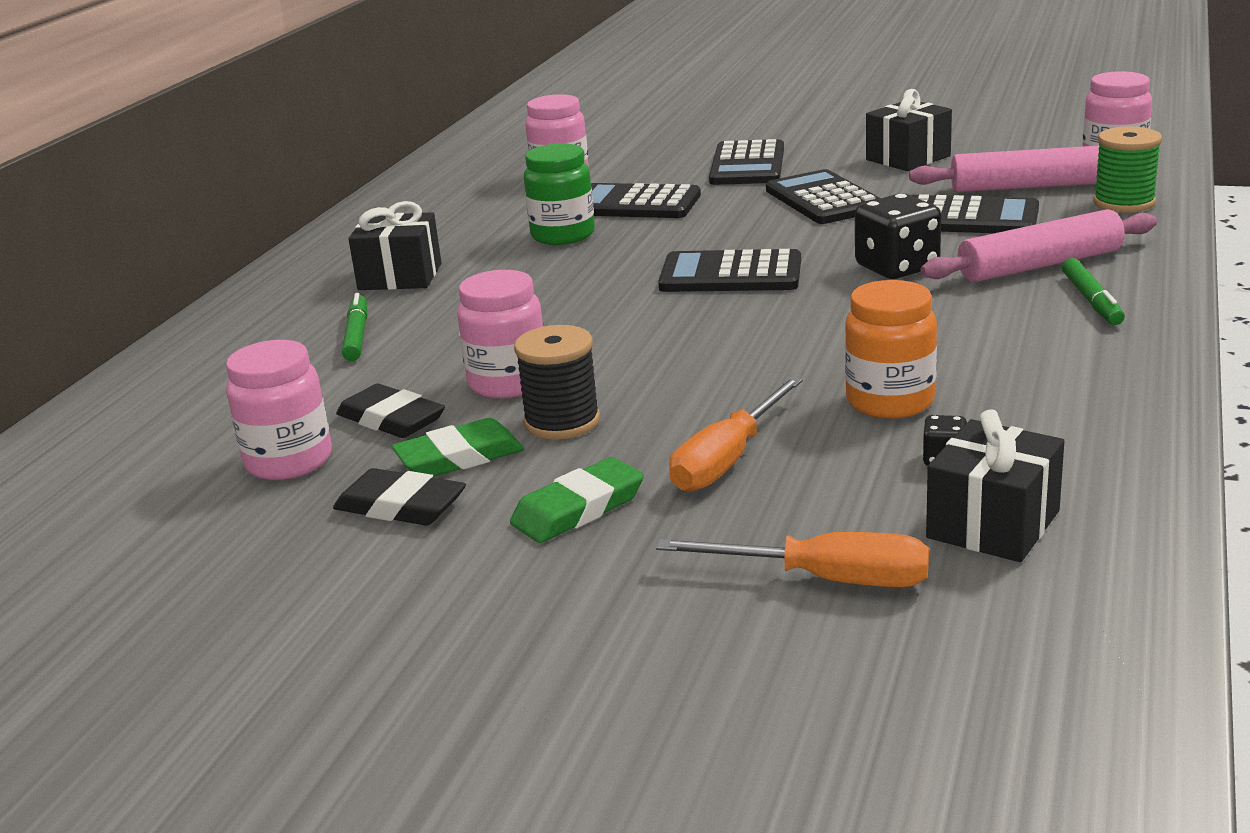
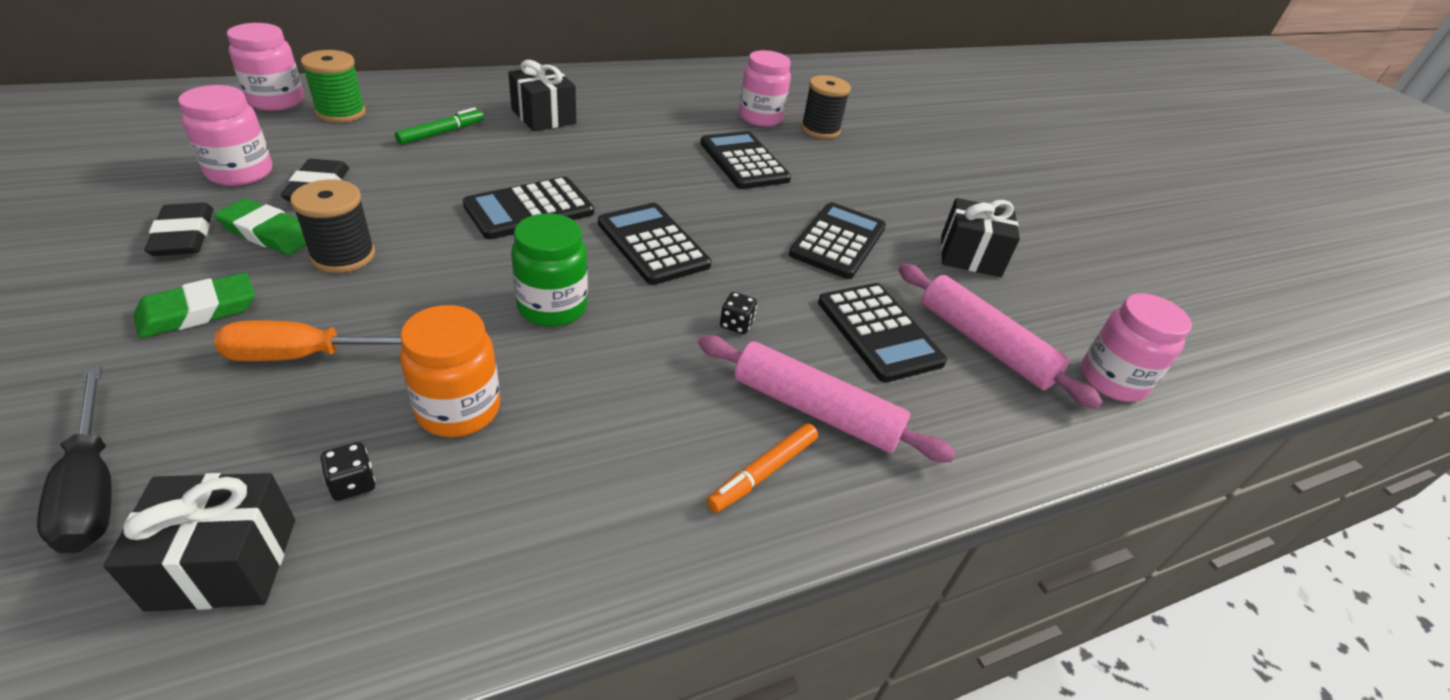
camera: 40 degrees right, 15 degrees up
pink jar [457,270,544,398] -> pink jar moved to [227,23,304,111]
green eraser [510,457,644,543] -> green eraser turned 45 degrees counterclockwise [133,273,255,338]
green jar [524,143,595,245] -> green jar moved to [511,214,588,327]
orange screwdriver [656,532,929,587] -> black screwdriver [37,366,112,553]
black calculator [709,139,784,185] -> black calculator moved to [463,177,594,239]
black dice [855,193,941,279] -> black dice [720,292,757,334], size x0.48
green marker [1062,258,1125,325] -> orange marker [706,423,818,513]
green spool [1093,126,1162,213] -> green spool moved to [301,50,366,123]
none -> black spool [801,75,851,139]

